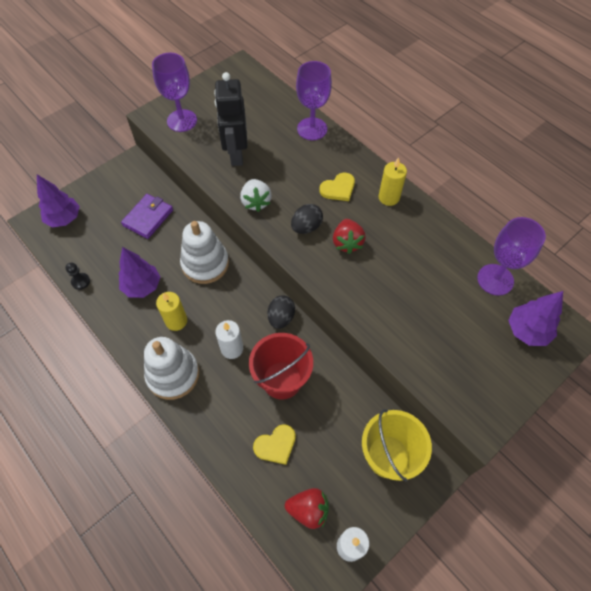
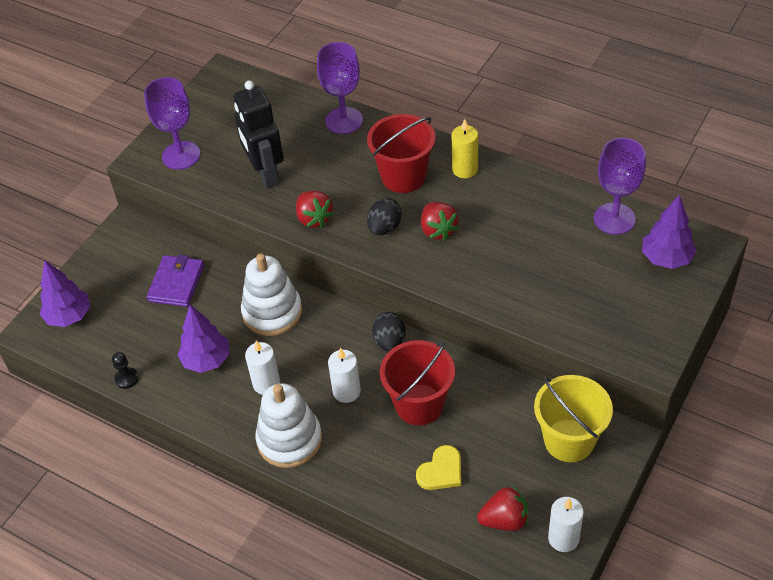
camera: 15 degrees left, 10 degrees down
yellow candle [156,292,187,331] -> white candle [245,340,280,395]
white strawberry [240,179,272,212] -> red strawberry [296,191,334,228]
yellow heart [320,173,355,201] -> red bucket [367,114,435,193]

